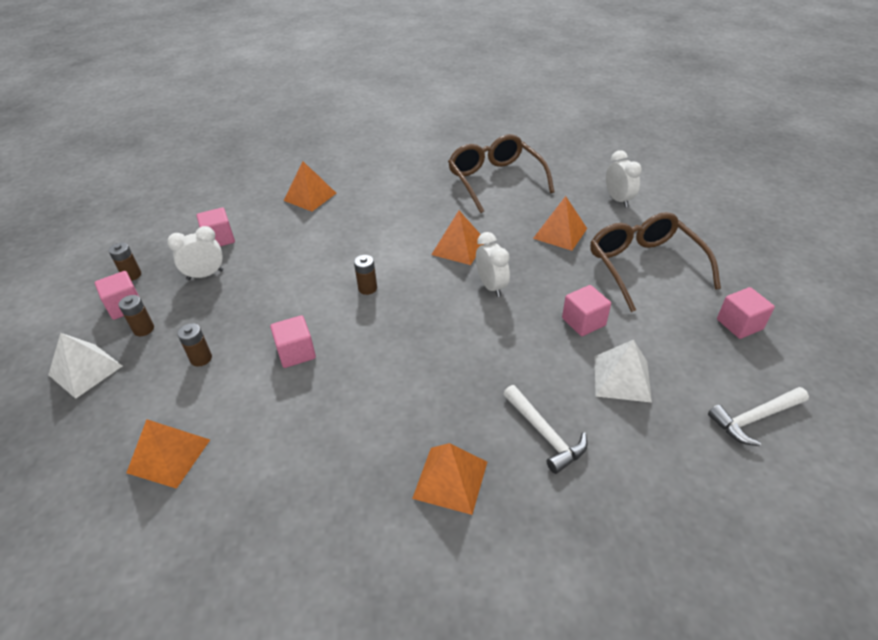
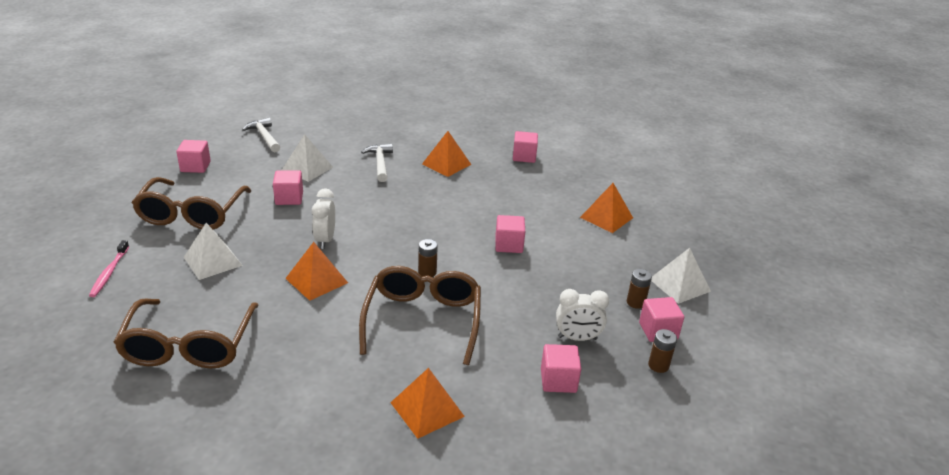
camera: 160 degrees left, 10 degrees down
brown battery [177,323,212,366] -> none
orange pyramid [533,196,587,251] -> white pyramid [184,223,243,280]
white clock [606,150,642,208] -> pink toothbrush [89,240,129,297]
white hammer [708,387,809,446] -> white hammer turned 120 degrees counterclockwise [242,117,280,153]
none -> brown glasses [359,266,481,365]
none -> pink cube [513,131,538,163]

